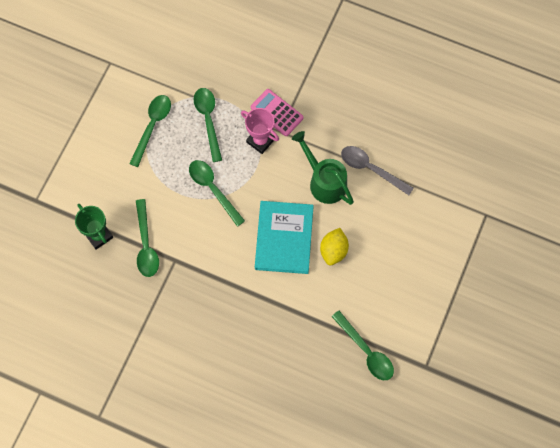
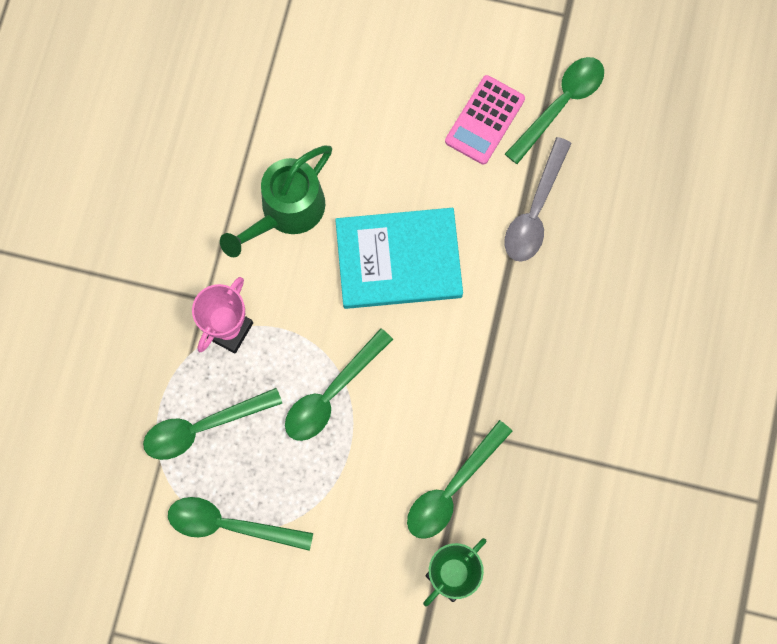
camera: 100 degrees left, 5 degrees up
green spoon [136,199,159,277] -> green spoon turned 150 degrees clockwise [407,420,513,539]
pink calculator [251,89,304,136] -> pink calculator moved to [445,75,525,165]
yellow lemon [320,228,349,266] -> none
grey spoon [341,146,414,195] -> grey spoon moved to [505,137,572,262]

